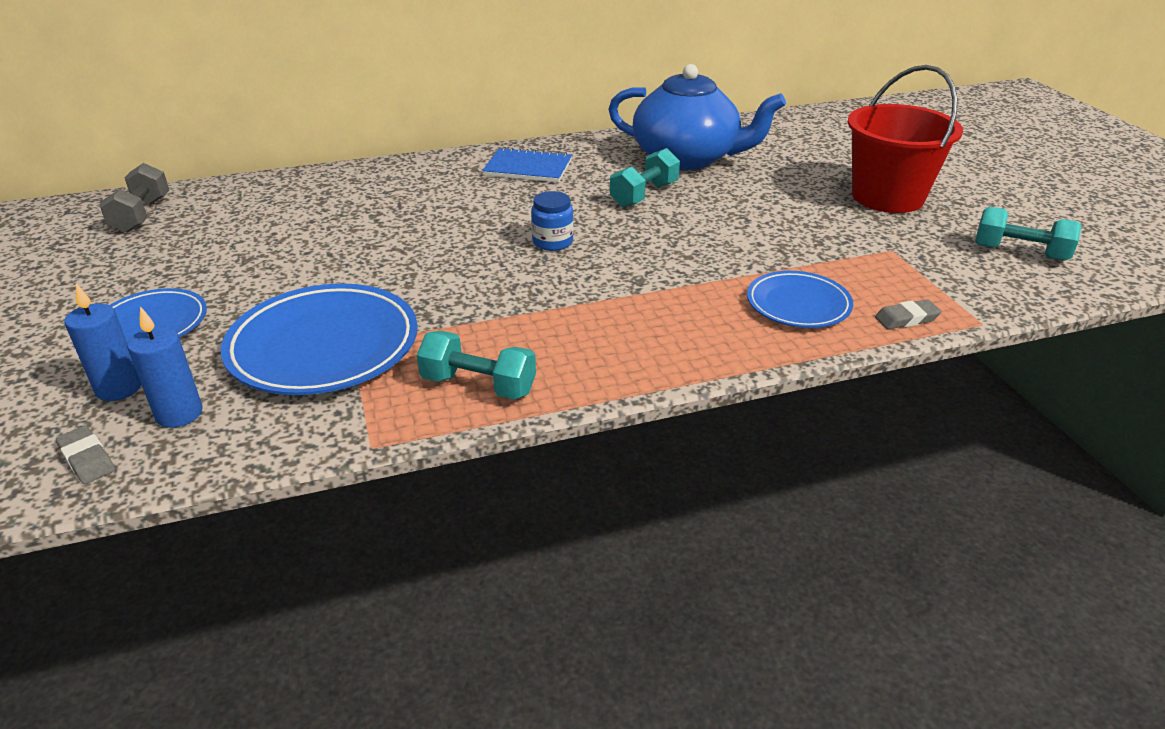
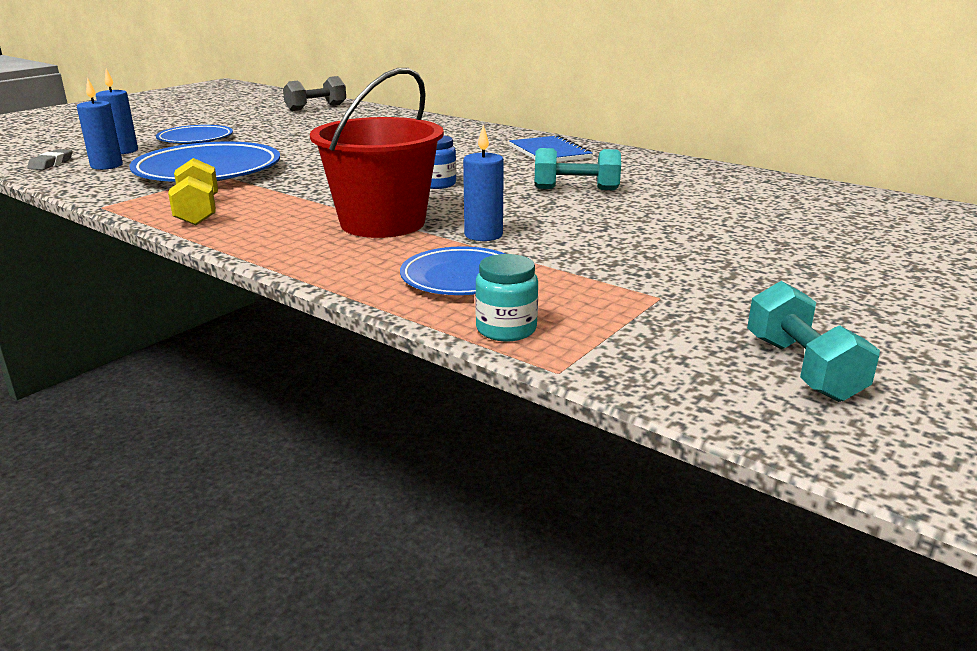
camera: 55 degrees right, 10 degrees down
turquoise dumbbell [417,331,536,400] -> yellow dumbbell [168,158,218,225]
blue teapot [608,64,786,170] -> none
red bucket [847,65,963,213] -> red bucket moved to [310,68,444,238]
grey eraser [875,299,942,329] -> turquoise jar [475,254,538,341]
none -> blue candle [463,125,504,241]

